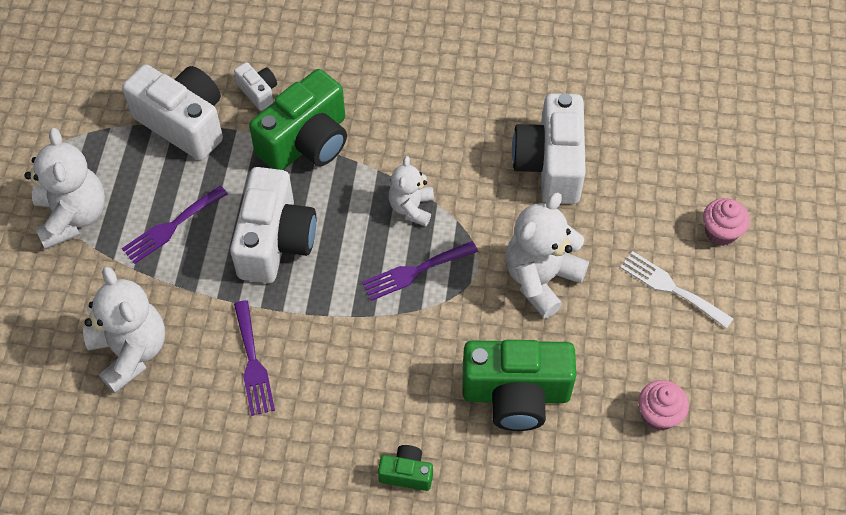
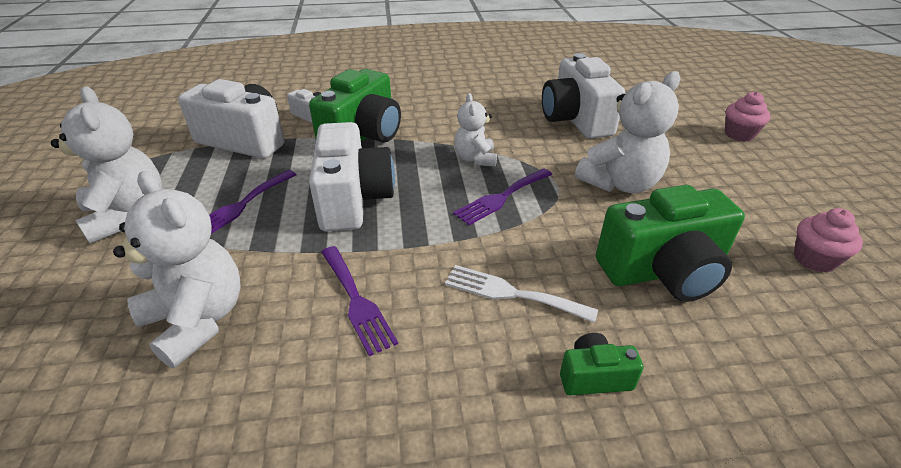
camera: 15 degrees left, 20 degrees down
white teddy bear [505,193,589,319] -> white teddy bear turned 150 degrees counterclockwise [575,71,680,193]
white fork [620,251,734,329] -> white fork moved to [445,265,598,323]

